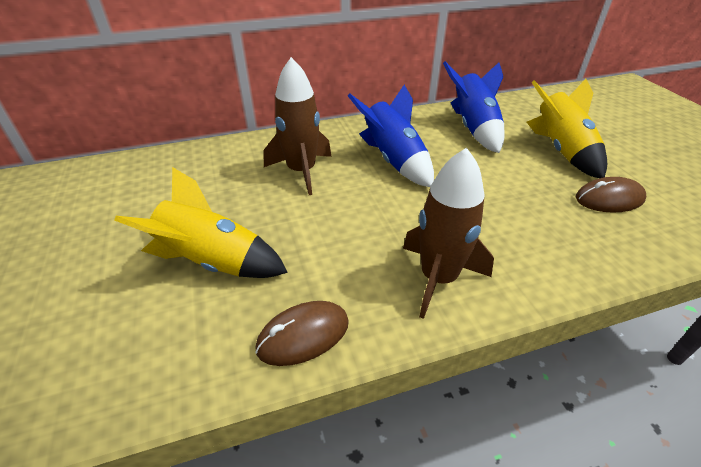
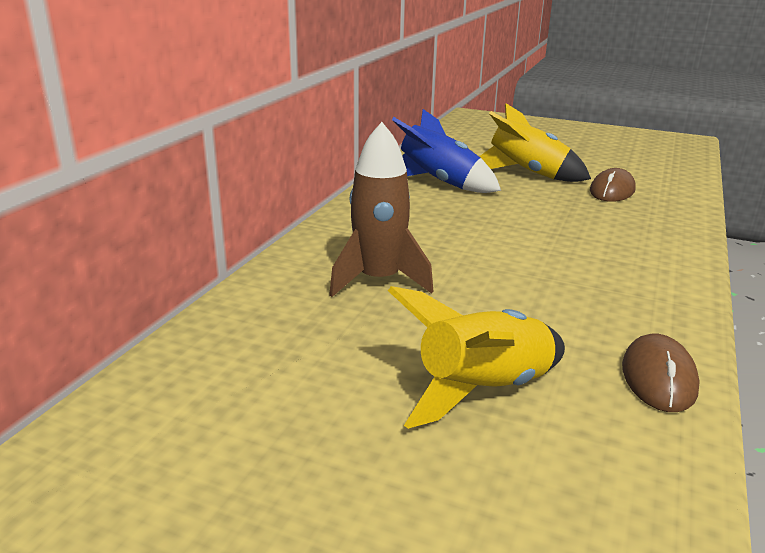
camera: 50 degrees left, 15 degrees down
blue rocket [348,85,434,187] -> none
brown rocket [403,147,494,319] -> none

